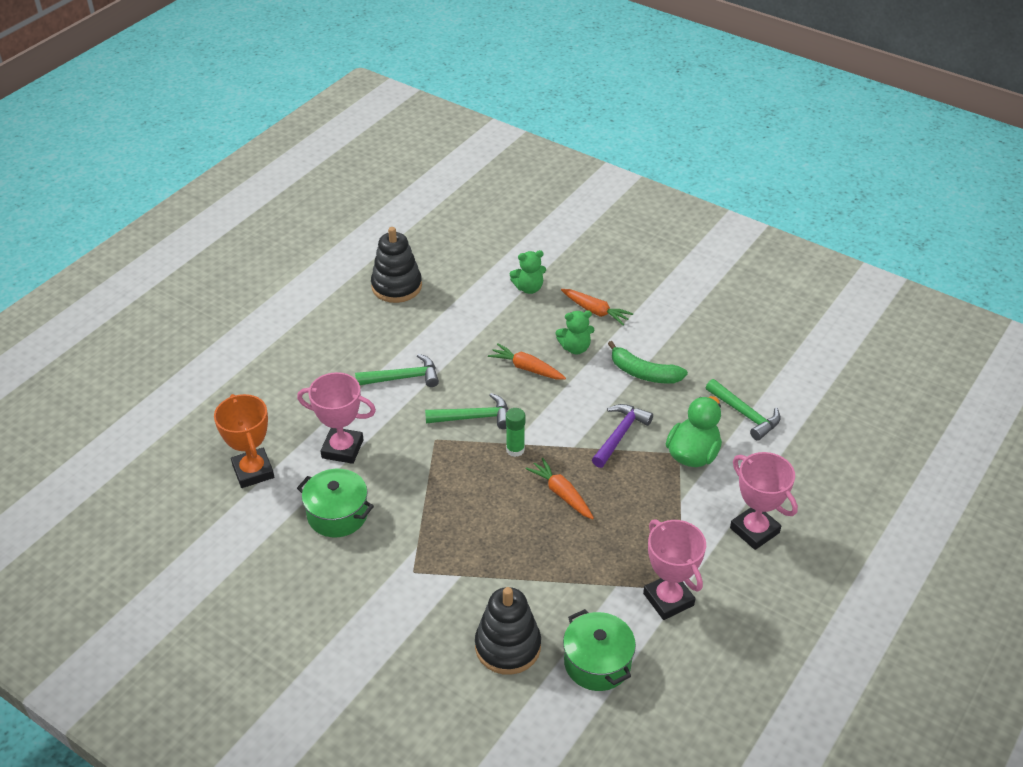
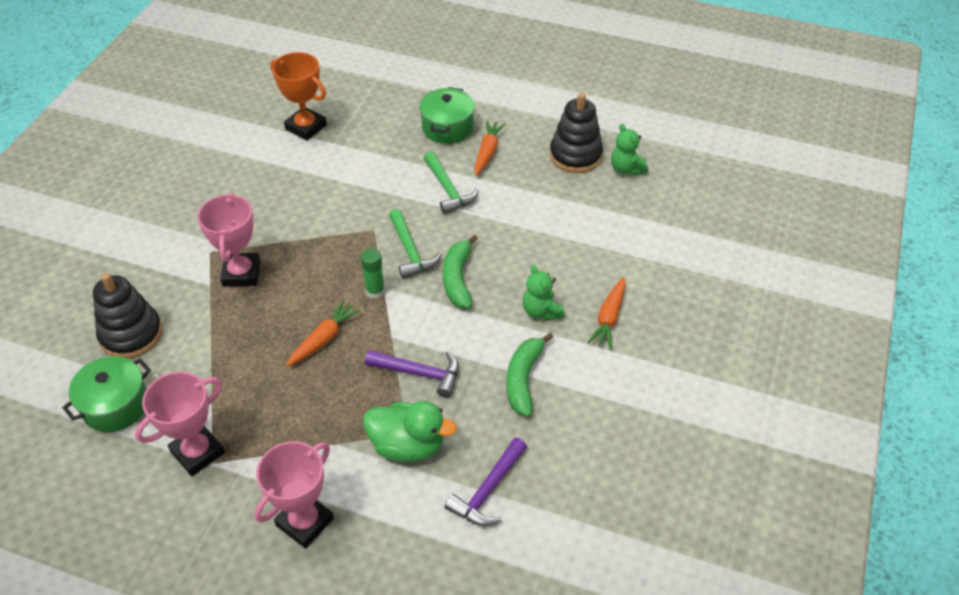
camera: 75 degrees right, 5 degrees up
orange trophy [214,394,274,488] -> orange trophy turned 75 degrees clockwise [270,52,327,141]
pink trophy [297,372,376,464] -> pink trophy moved to [197,193,260,287]
green pot [297,469,374,537] -> green pot moved to [419,87,475,144]
orange carrot [488,344,566,380] -> orange carrot moved to [474,120,506,175]
green teddy bear [510,250,546,294] -> green teddy bear moved to [611,124,648,176]
green hammer [706,379,781,441] -> purple hammer [444,437,527,526]
none -> green banana [443,235,478,309]

